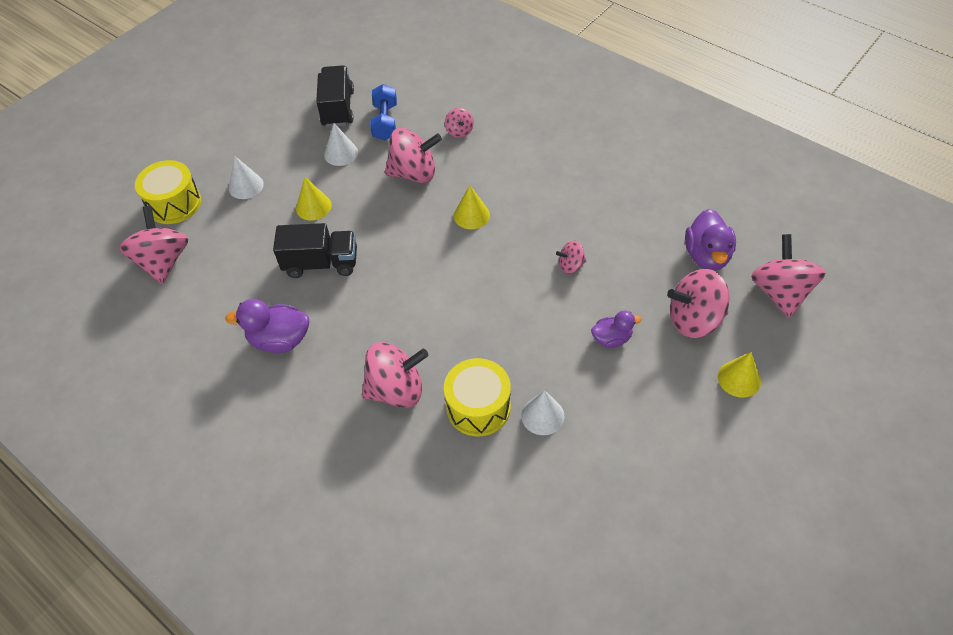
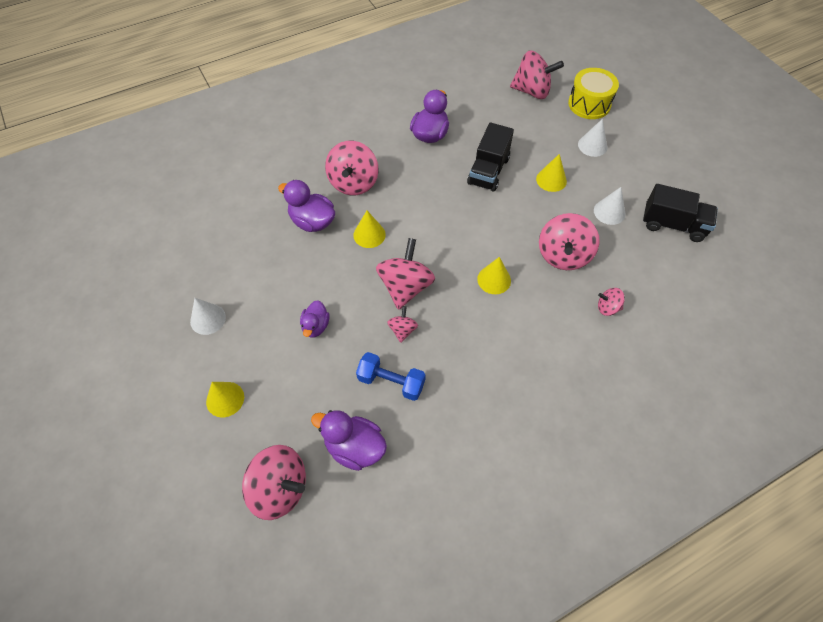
camera: 110 degrees right, 5 degrees up
blue dumbbell [370,84,397,141] -> blue dumbbell moved to [356,352,426,401]
yellow drum [444,358,511,436] -> purple duck [278,180,335,232]
white cone [521,390,564,435] -> white cone moved to [190,298,226,335]
pink spinning top [667,269,730,338] -> pink spinning top moved to [376,238,435,310]
none -> yellow cone [353,211,386,248]

